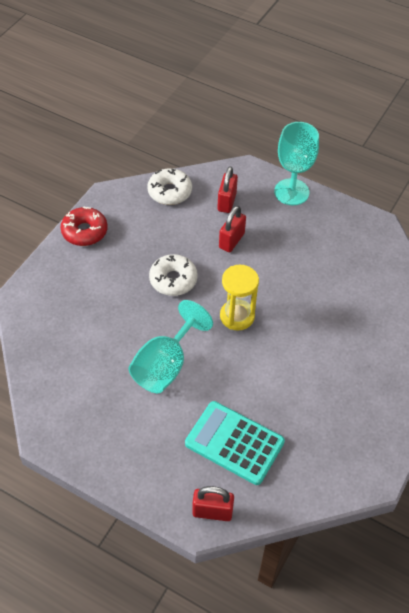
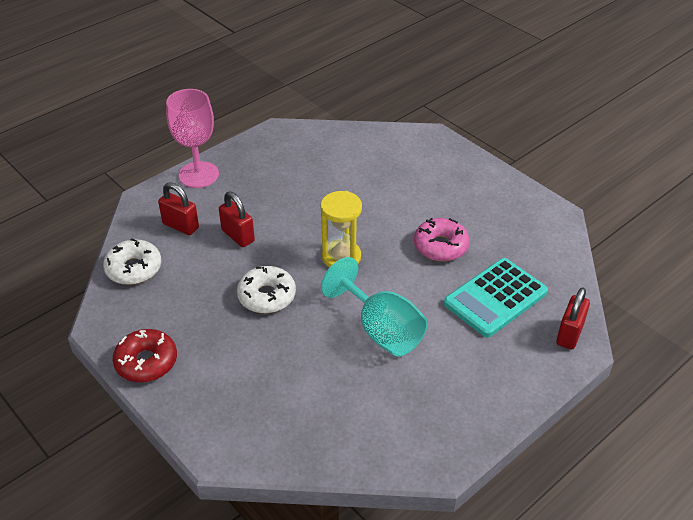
camera: 70 degrees left, 10 degrees down
turquoise goblet [274,122,319,205] -> pink goblet [166,89,219,188]
none -> pink donut [414,218,470,261]

